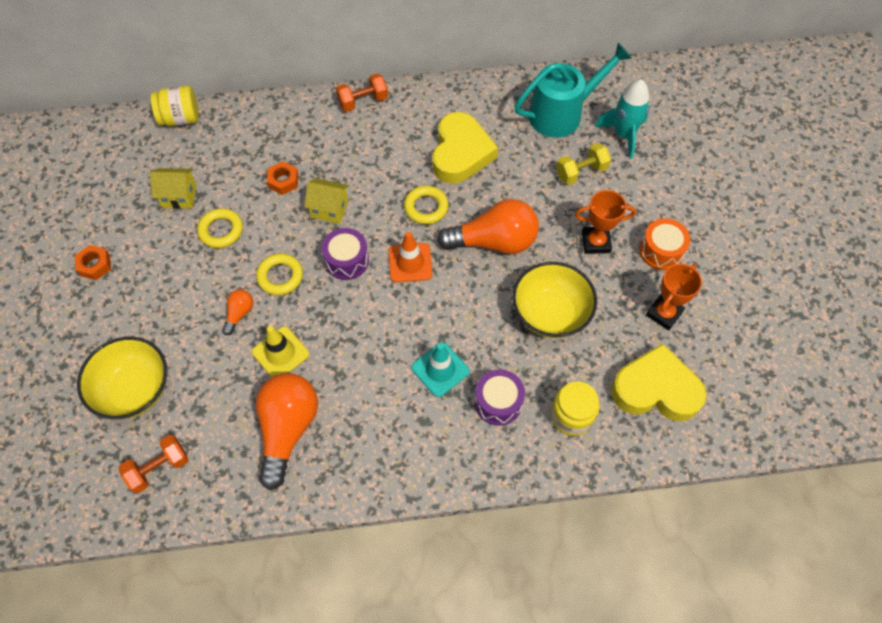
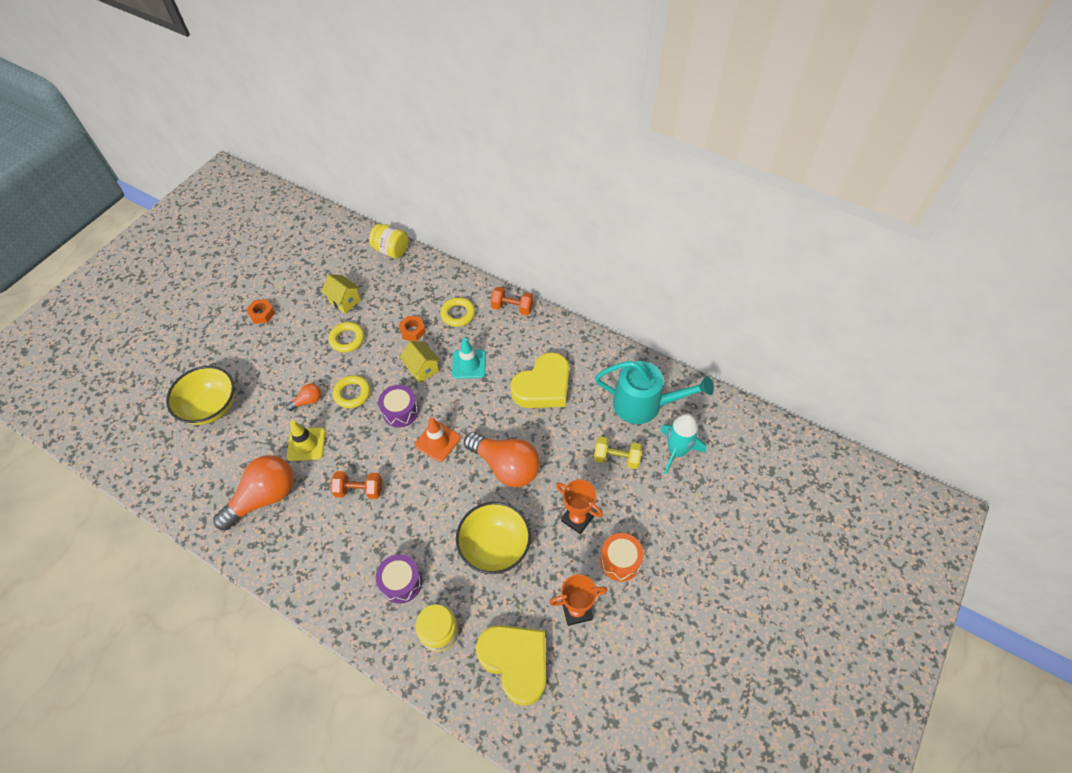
camera: 40 degrees right, 5 degrees down
orange dumbbell [118,435,189,493] -> orange dumbbell moved to [330,471,382,499]
yellow ring [404,186,448,225] -> yellow ring moved to [440,297,475,327]
turquoise traffic cone [412,343,470,397] -> turquoise traffic cone moved to [452,338,486,379]

